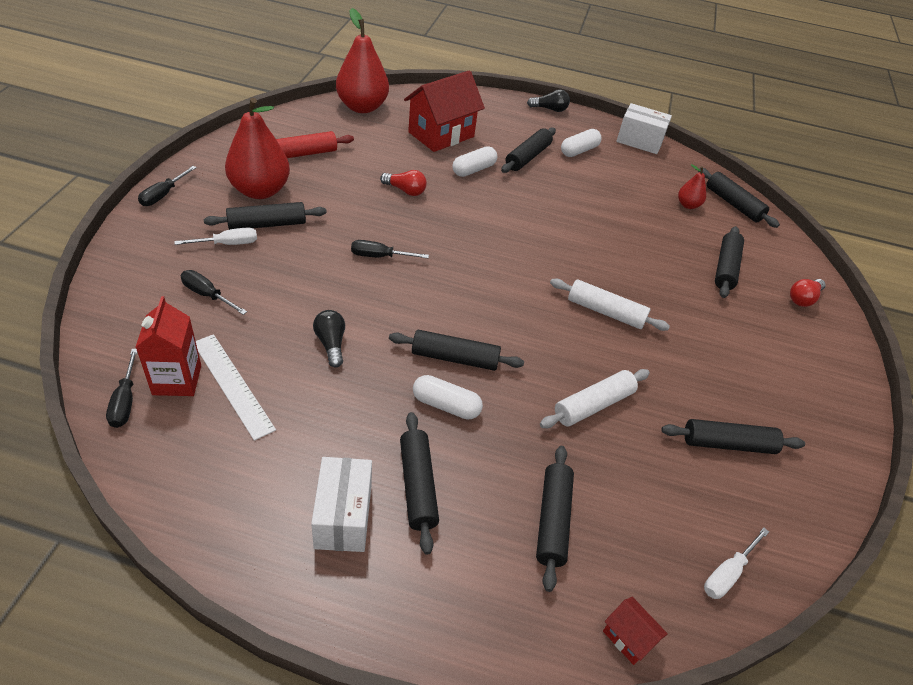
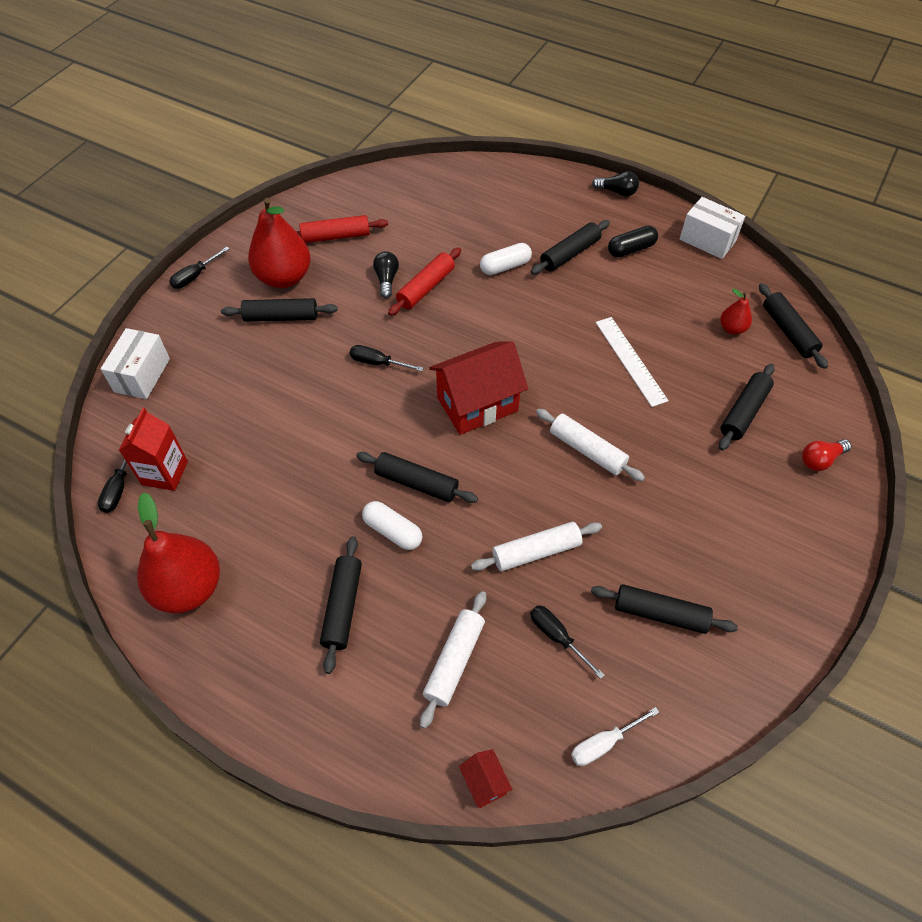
camera: 20 degrees right, 10 degrees up
white screwdriver [174,227,257,245] -> none
black screwdriver [180,270,247,315] -> black screwdriver moved to [530,605,604,679]
white ruler [196,334,276,441] -> white ruler moved to [596,317,669,407]
white box [311,457,372,552] -> white box moved to [101,328,170,399]
black light bulb [313,310,345,368] -> black light bulb moved to [373,251,399,298]
red pear [336,8,389,113] -> red pear moved to [137,492,220,613]
red light bulb [380,170,427,196] -> red rolling pin [388,248,461,316]
red house [404,70,485,152] -> red house moved to [429,342,528,435]
black rolling pin [536,446,574,592] -> white rolling pin [420,591,486,729]
white capsule [561,129,602,157] -> black capsule [608,226,658,257]

